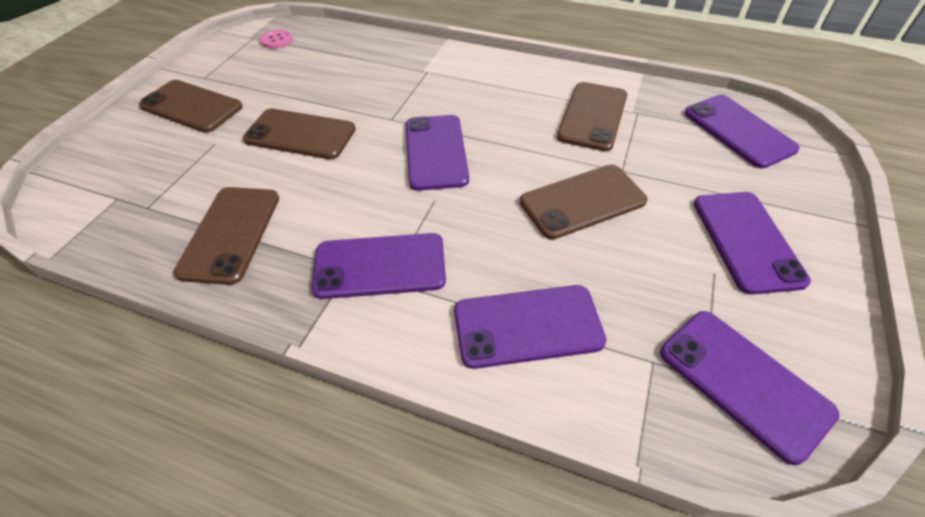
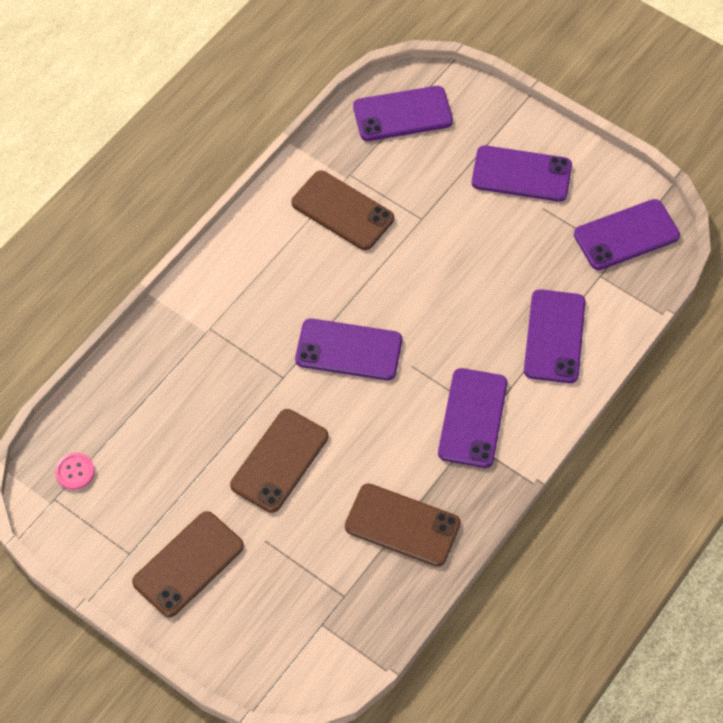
camera: 75 degrees left, 10 degrees up
brown phone [520,164,648,239] -> none

